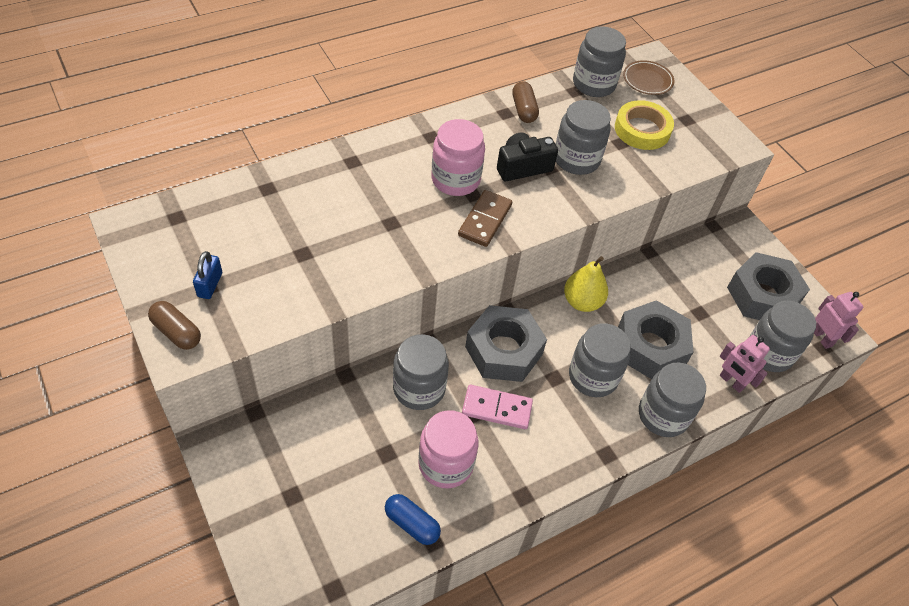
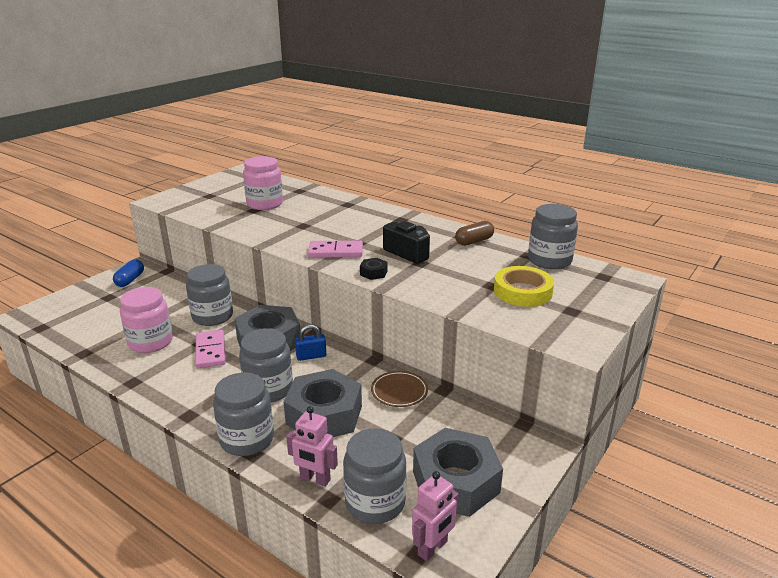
camera: 70 degrees right, 25 degrees down
brown capsule [148,301,201,350] -> none
blue padlock [193,251,222,299] -> blue padlock moved to [295,325,326,361]
blue capsule [385,494,441,545] -> blue capsule moved to [113,259,144,287]
pink jar [431,119,485,196] -> pink jar moved to [243,156,283,210]
brown domino [458,190,512,247] -> pink domino [308,241,363,257]
grey jar [556,100,611,175] -> none
yellow pear [564,256,608,312] -> none
brown plate [623,60,675,95] -> brown plate moved to [371,371,428,407]
pink robot [719,335,770,393] -> pink robot turned 90 degrees counterclockwise [286,406,338,487]
none -> black nut [360,258,388,280]

